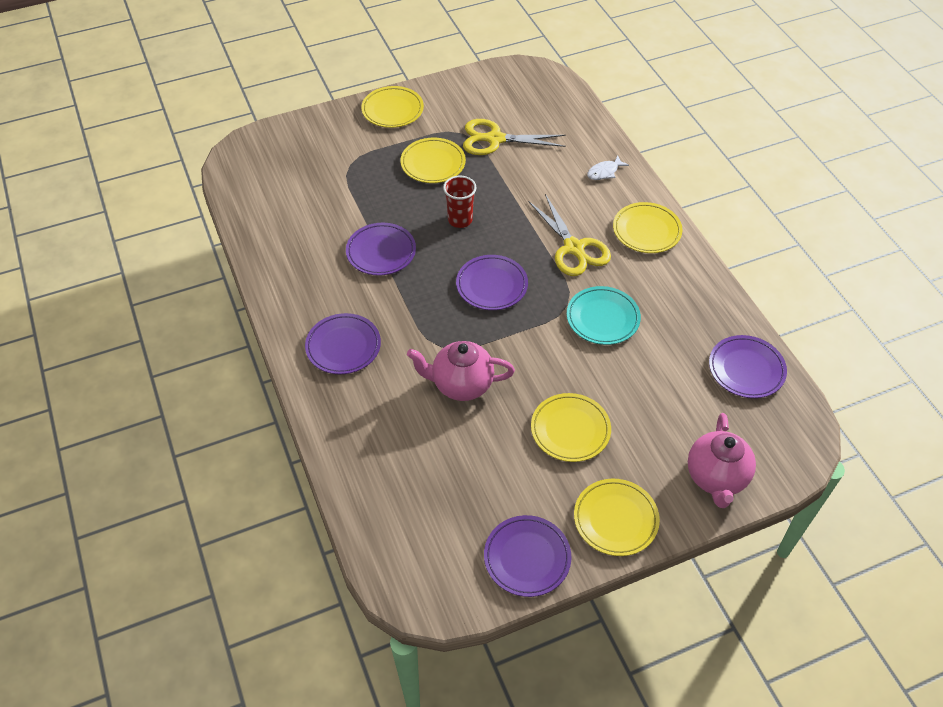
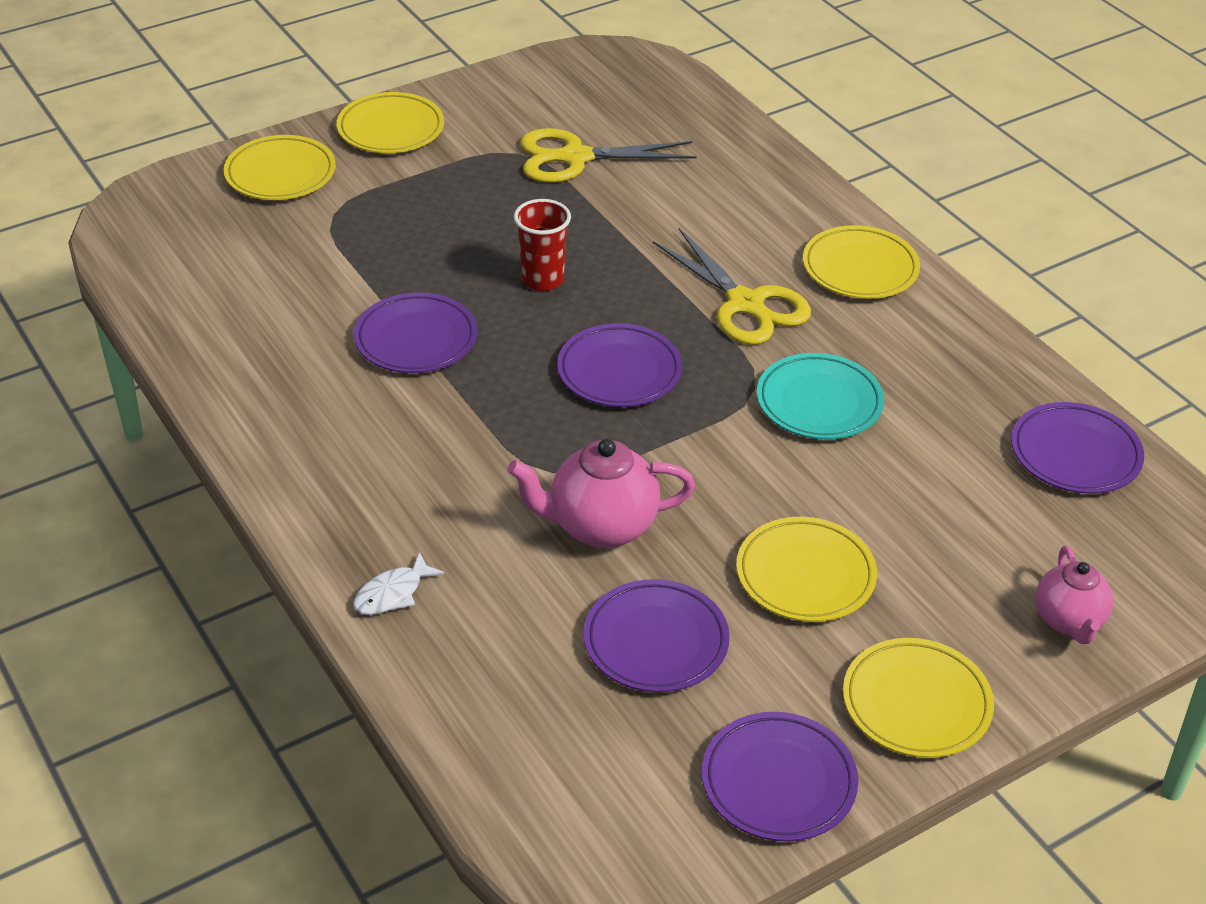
camera: 10 degrees left, 10 degrees down
purple plate [305,313,381,374] -> purple plate moved to [584,579,730,692]
yellow plate [400,137,466,183] -> yellow plate moved to [224,135,336,200]
white fish [587,155,629,180] -> white fish moved to [353,552,445,615]
pink teapot [688,413,756,508] -> pink teapot [1035,546,1113,644], size x0.66

